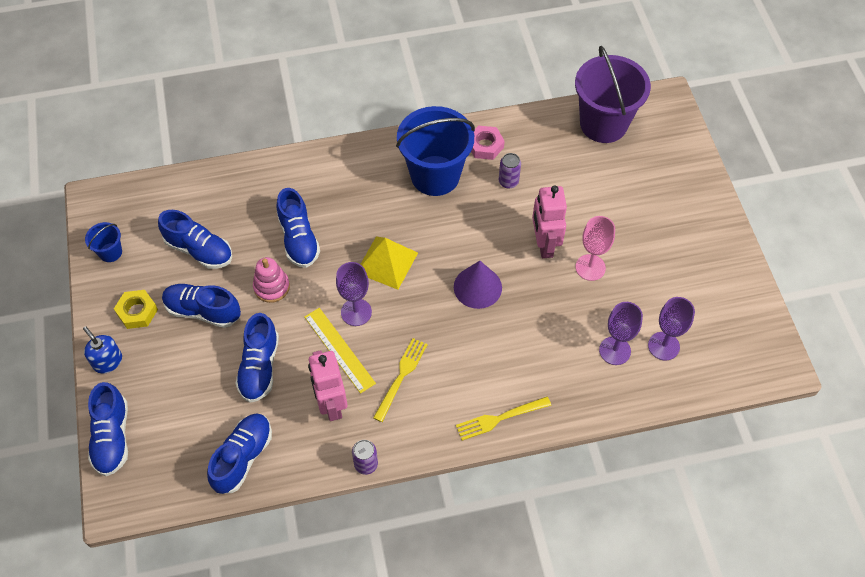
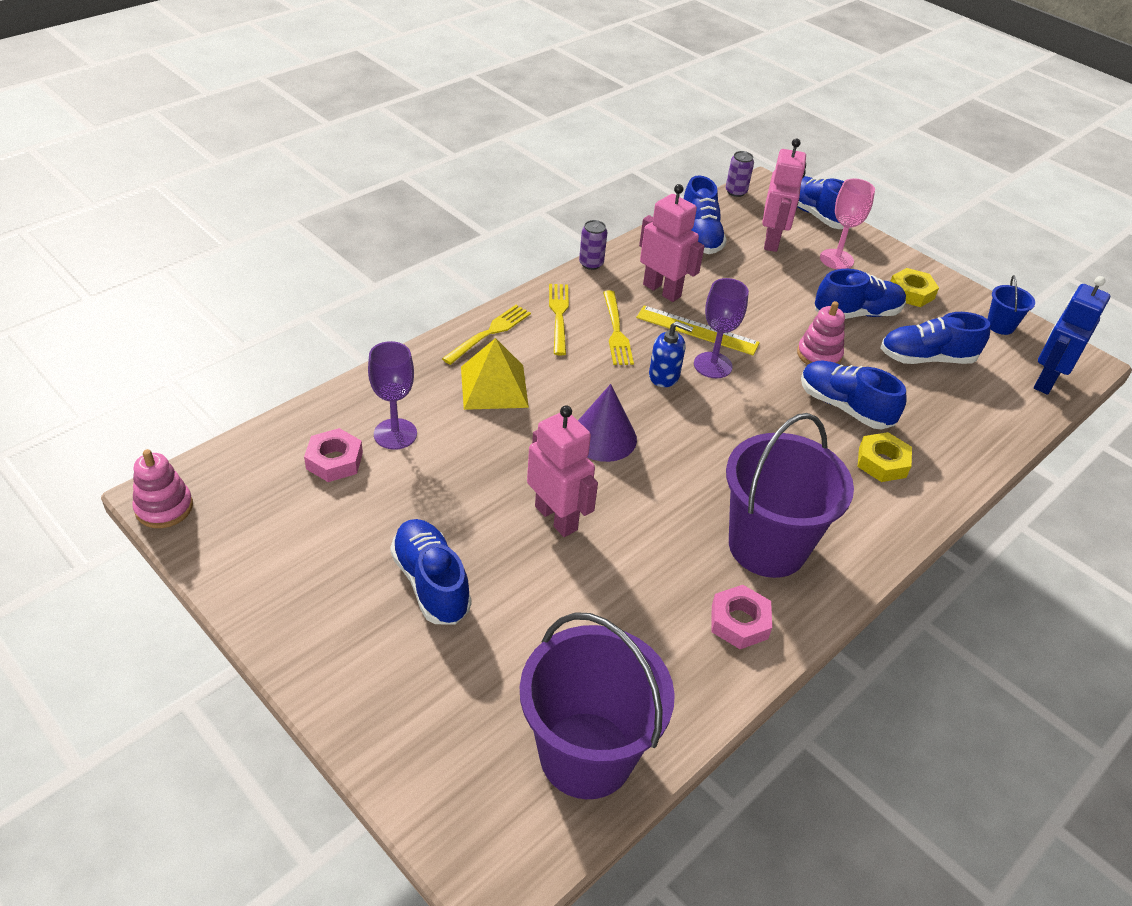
camera: 145 degrees right, 15 degrees down
blue soap dispenser [83,326,122,374] -> blue soap dispenser moved to [649,321,693,387]
blue shoe [235,313,279,403] -> blue shoe moved to [390,519,472,625]
yellow pyramid [361,236,418,290] -> yellow pyramid moved to [461,338,529,410]
blue bucket [396,106,475,196] -> purple bucket [726,413,854,578]
purple can [499,153,521,189] -> purple can moved to [726,151,754,197]
pink goblet [575,216,615,281] -> pink goblet moved to [820,178,875,269]
purple goblet [648,297,695,360] -> pink nut [304,428,363,482]
none -> pink stacking toy [132,449,193,528]
none -> yellow fork [549,284,569,355]
none -> pink robot [762,138,806,252]
none -> yellow nut [857,432,912,482]
none -> blue robot [1034,276,1110,395]

